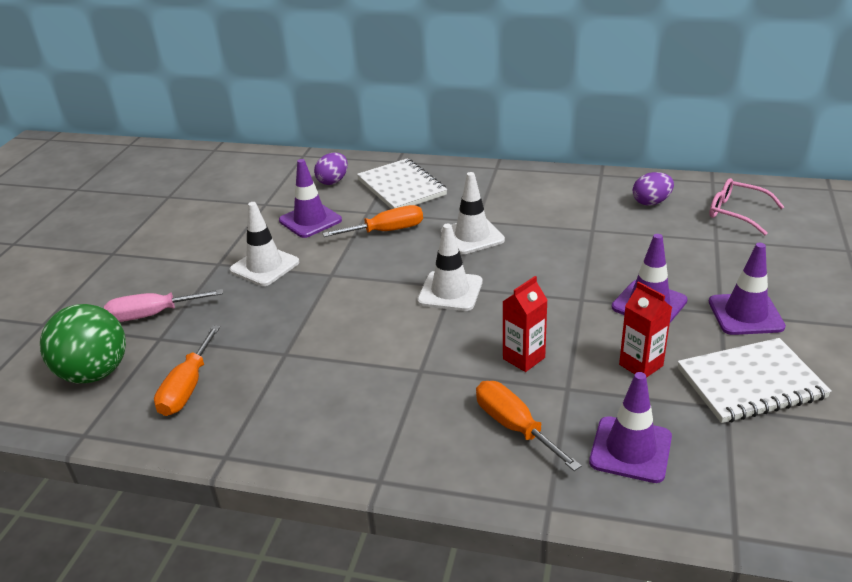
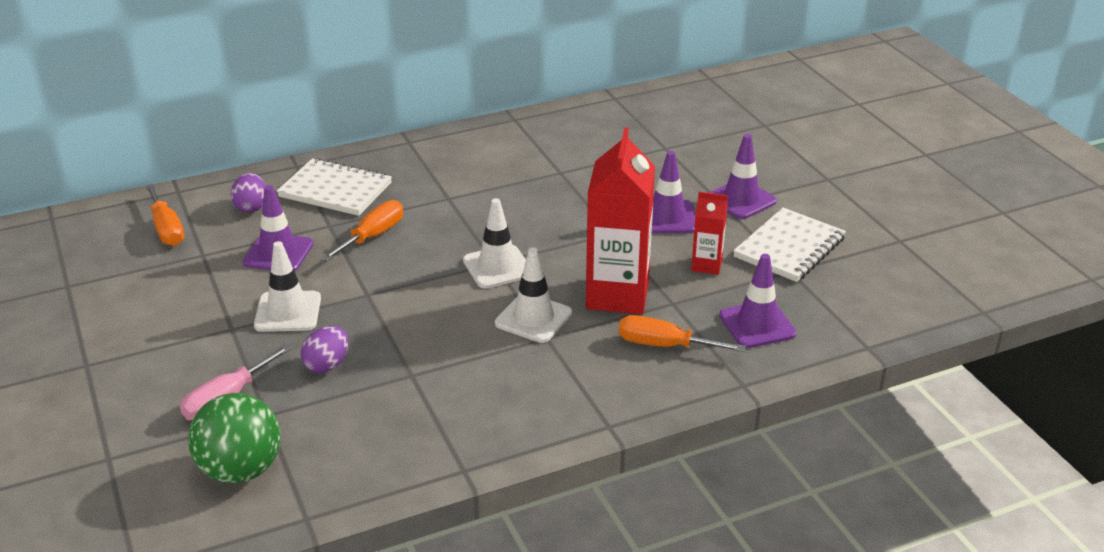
camera: 40 degrees left, 0 degrees up
orange screwdriver [154,326,220,416] -> orange screwdriver moved to [146,184,184,246]
white traffic cone [441,172,505,254] -> white traffic cone moved to [495,247,572,343]
red carton [503,276,547,372] -> red carton [586,127,655,314], size x2.01
purple egg [633,172,674,206] -> purple egg moved to [301,326,349,373]
pink glasses [709,178,784,235] -> none

